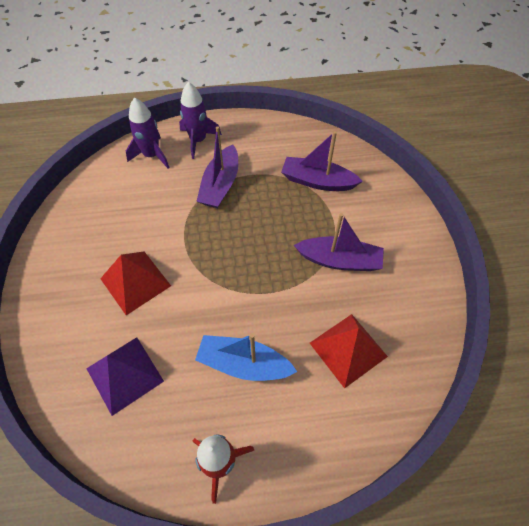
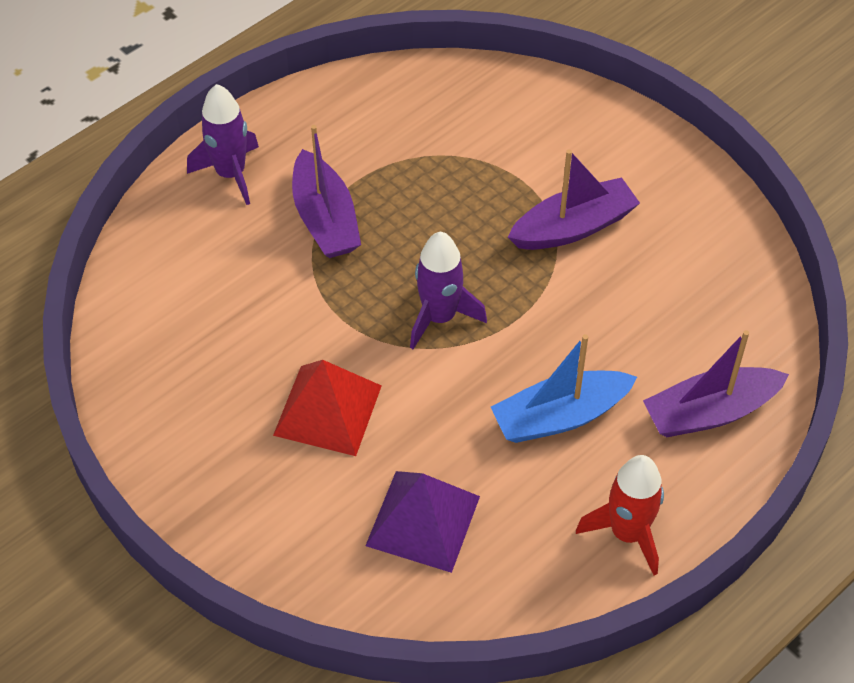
camera: 35 degrees left, 5 degrees down
purple rocket [126,97,170,168] -> purple rocket moved to [410,231,487,349]
purple boat [281,131,363,191] -> purple boat moved to [643,330,789,437]
red pyramid [310,314,388,388] -> none

